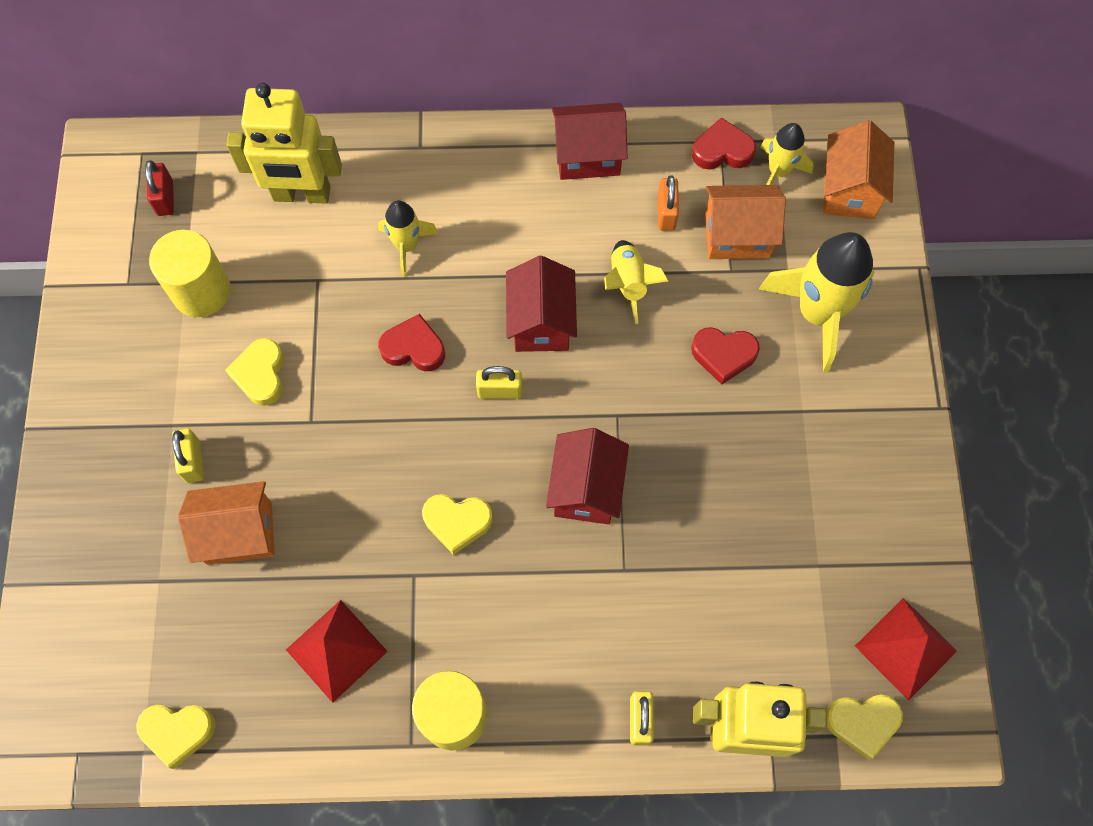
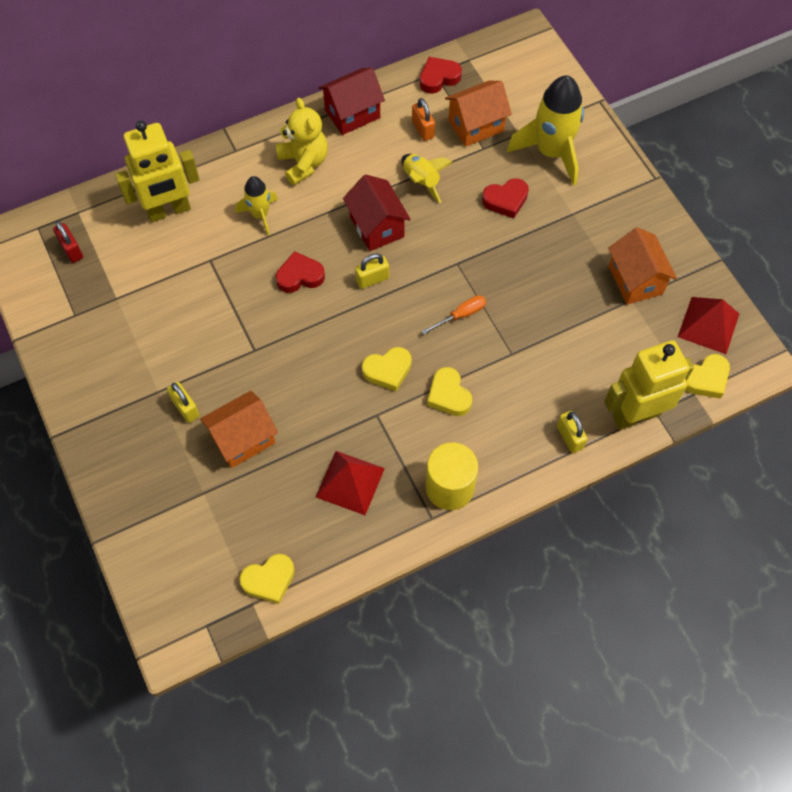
camera: 25 degrees left, 5 degrees down
yellow cylinder [149,230,231,317] -> none
yellow heart [226,338,284,406] -> yellow heart moved to [427,367,472,416]
red house [546,428,629,525] -> orange screwdriver [421,295,486,334]
yellow rocket [760,123,814,185] -> none
orange house [823,120,894,219] -> orange house moved to [608,227,677,305]
none -> yellow teddy bear [276,98,328,185]

